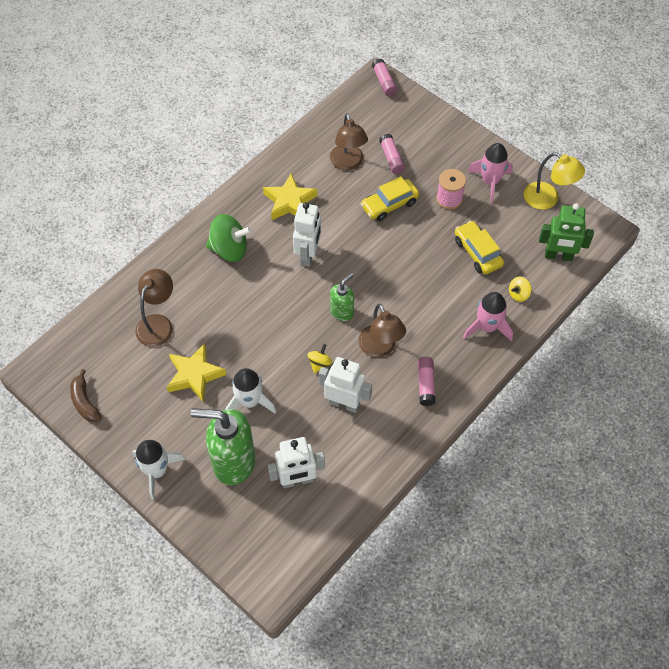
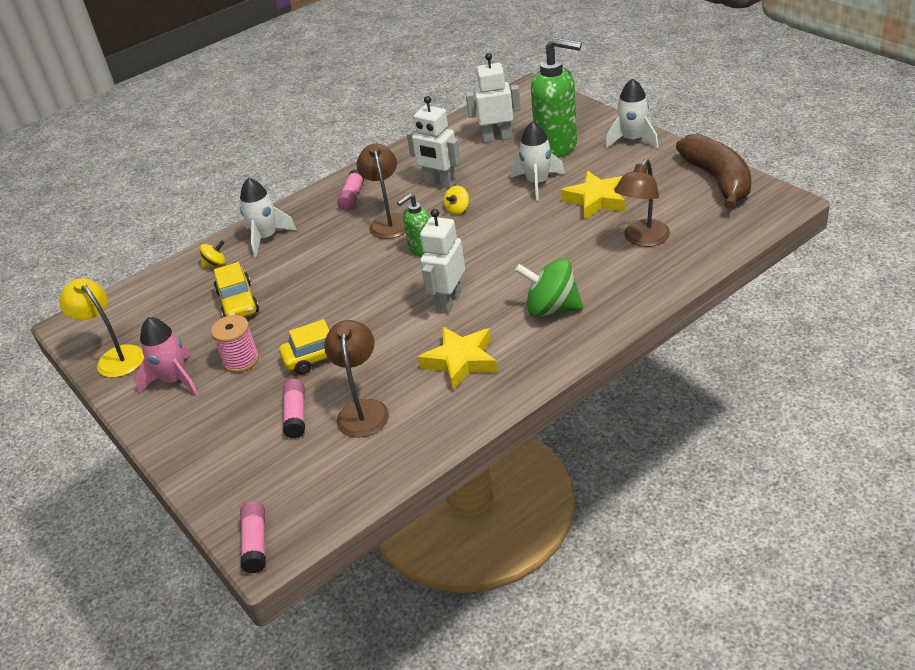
camera: 165 degrees left, 20 degrees down
brown banana [70,369,101,422] -> brown banana [676,134,752,209], size x1.88
pink rocket [463,292,513,341] -> white rocket [240,177,297,257]
green robot [539,203,594,261] -> none

